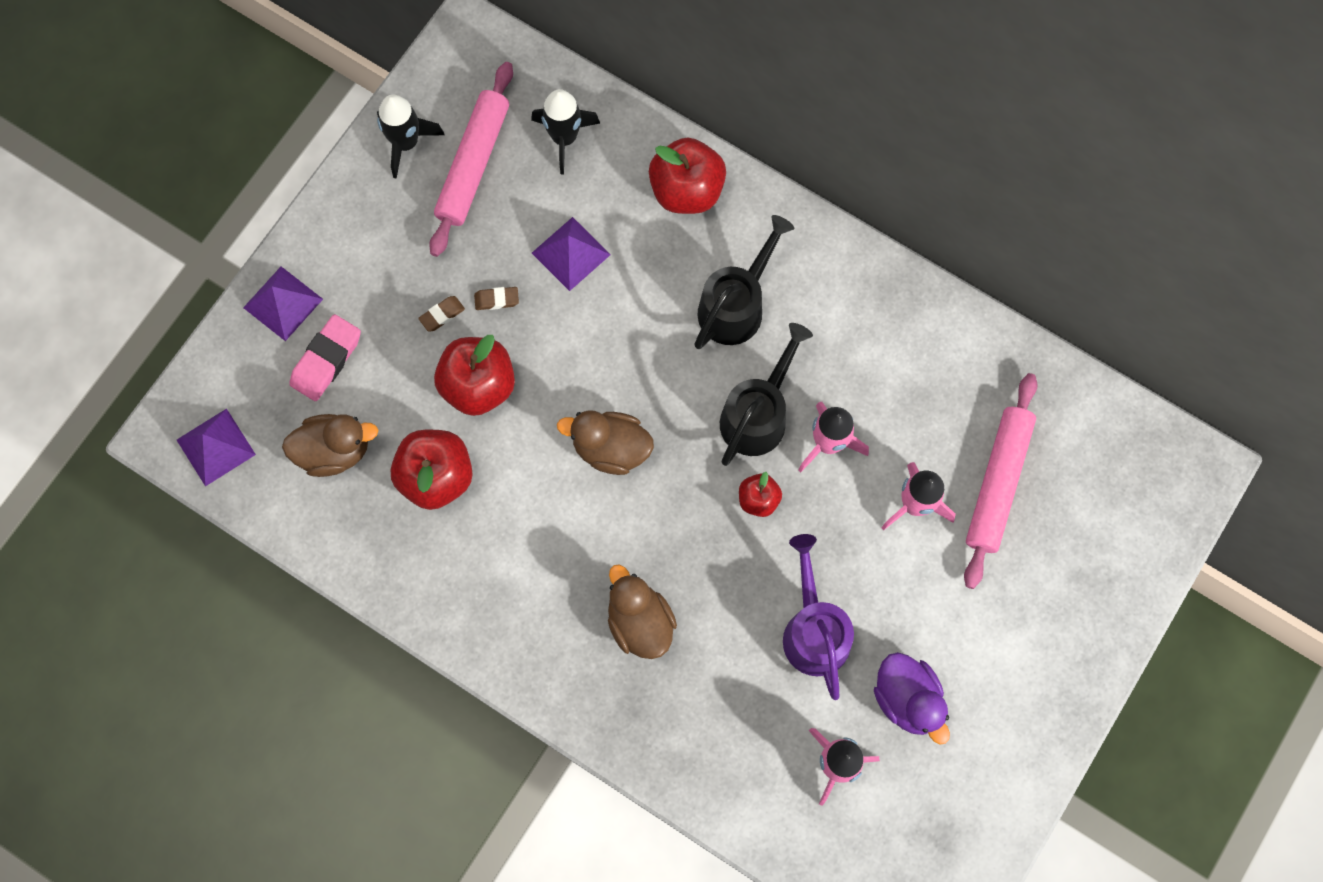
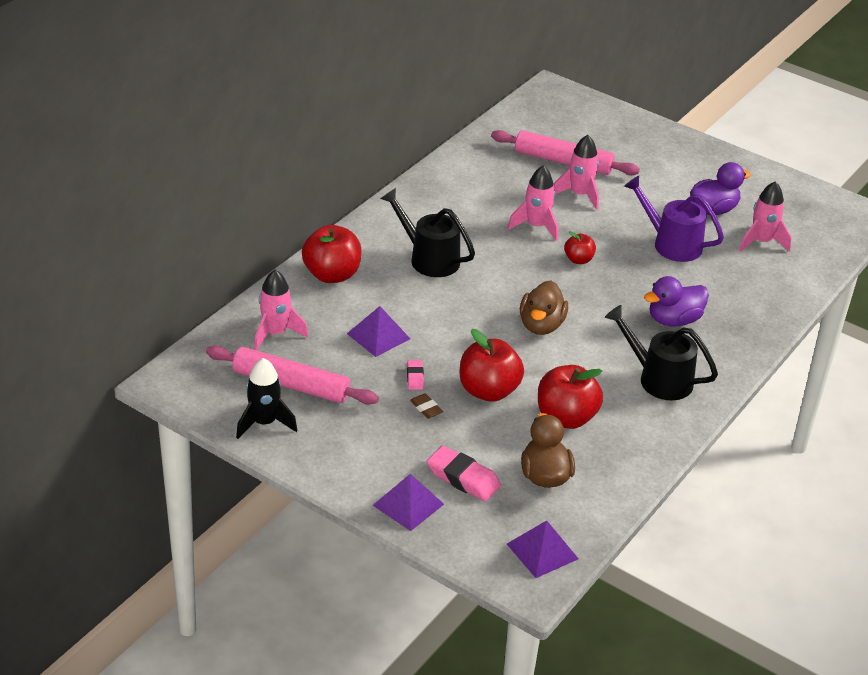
camera: 90 degrees left, 35 degrees down
brown eraser [474,287,519,310] -> pink eraser [407,360,424,390]
black rocket [531,89,600,174] -> pink rocket [254,270,308,350]
brown duck [608,565,677,659] -> purple duck [644,276,709,326]
black watering can [720,323,813,466] -> black watering can moved to [605,305,718,400]
purple watering can [783,534,854,700] -> purple watering can turned 45 degrees clockwise [624,176,724,262]

